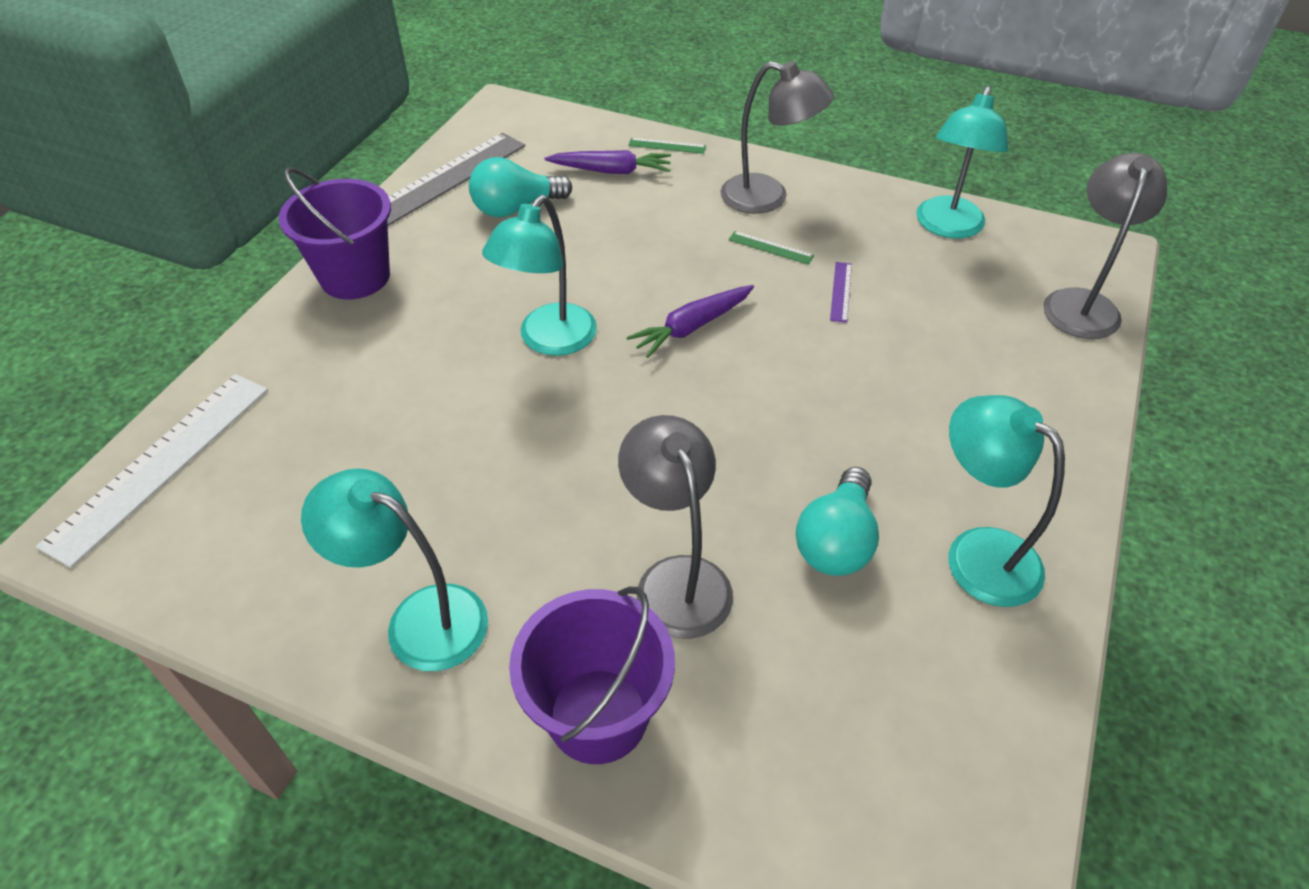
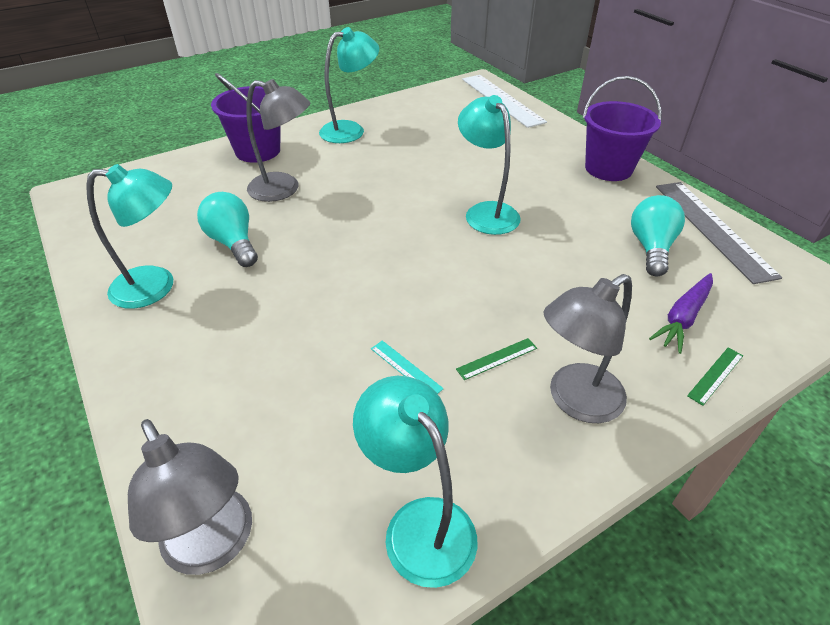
camera: 125 degrees right, 5 degrees down
purple carrot [626,285,754,358] -> none
purple ruler [830,262,852,323] -> turquoise ruler [371,340,444,394]

